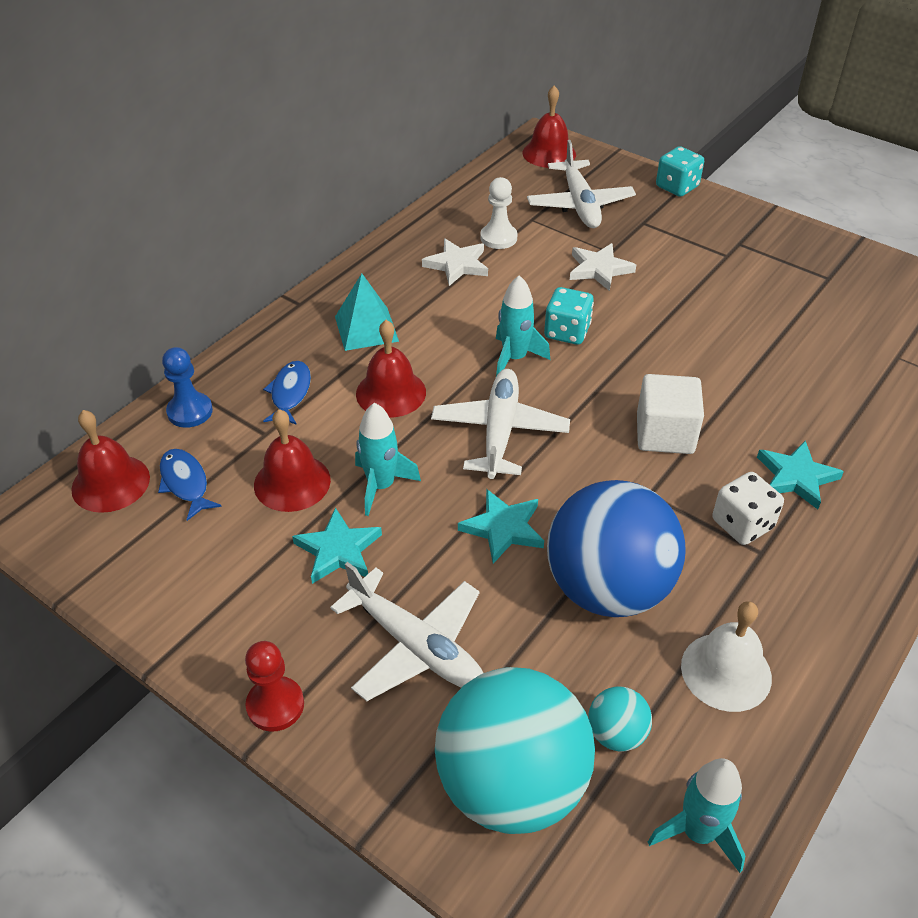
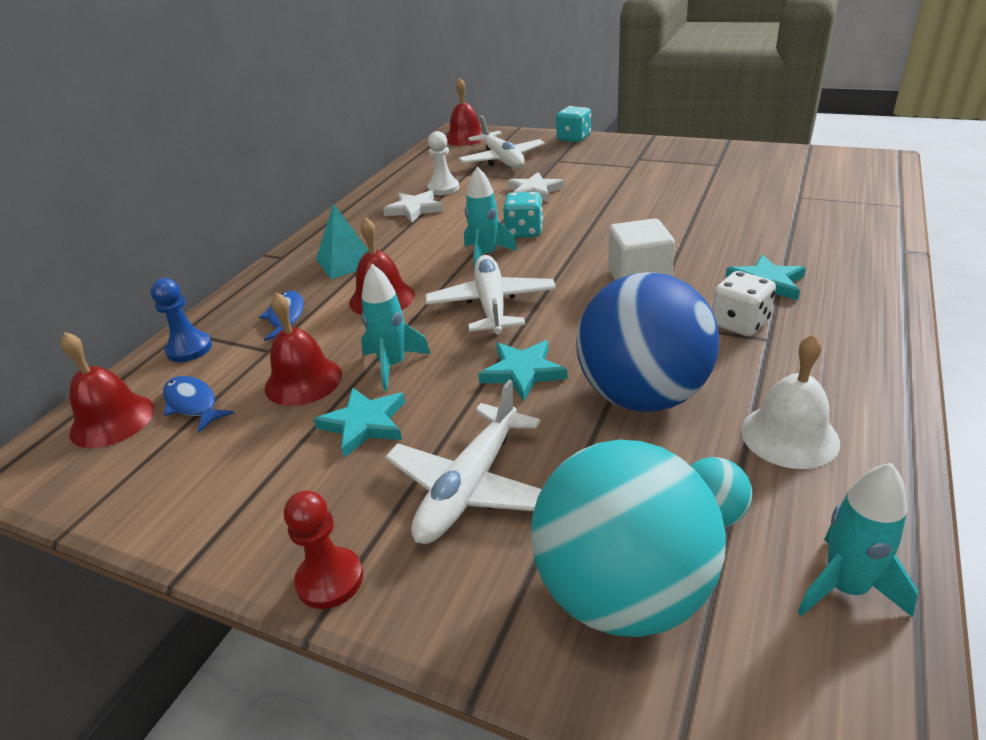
camera: 10 degrees left, 10 degrees down
white plane [330,562,483,701] -> white plane turned 90 degrees clockwise [385,380,542,544]

